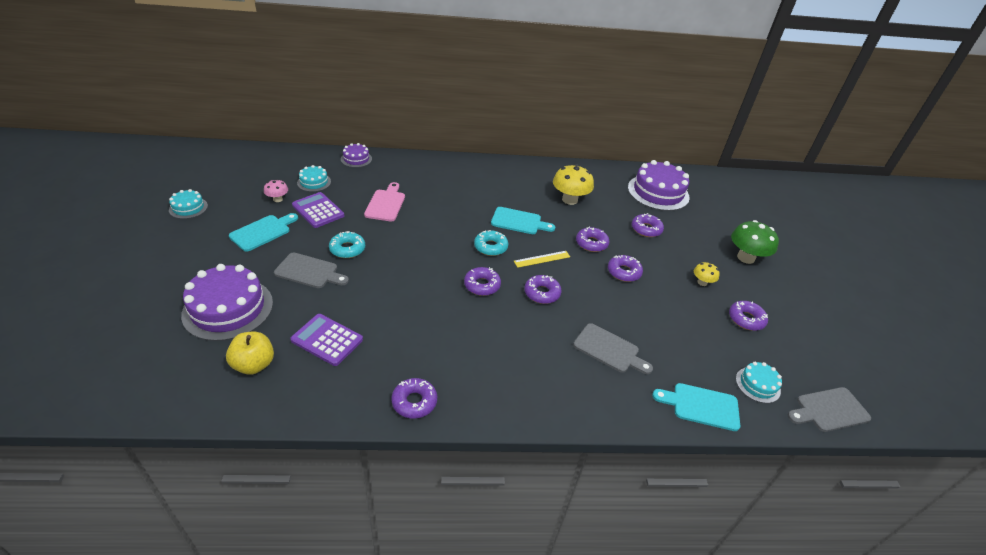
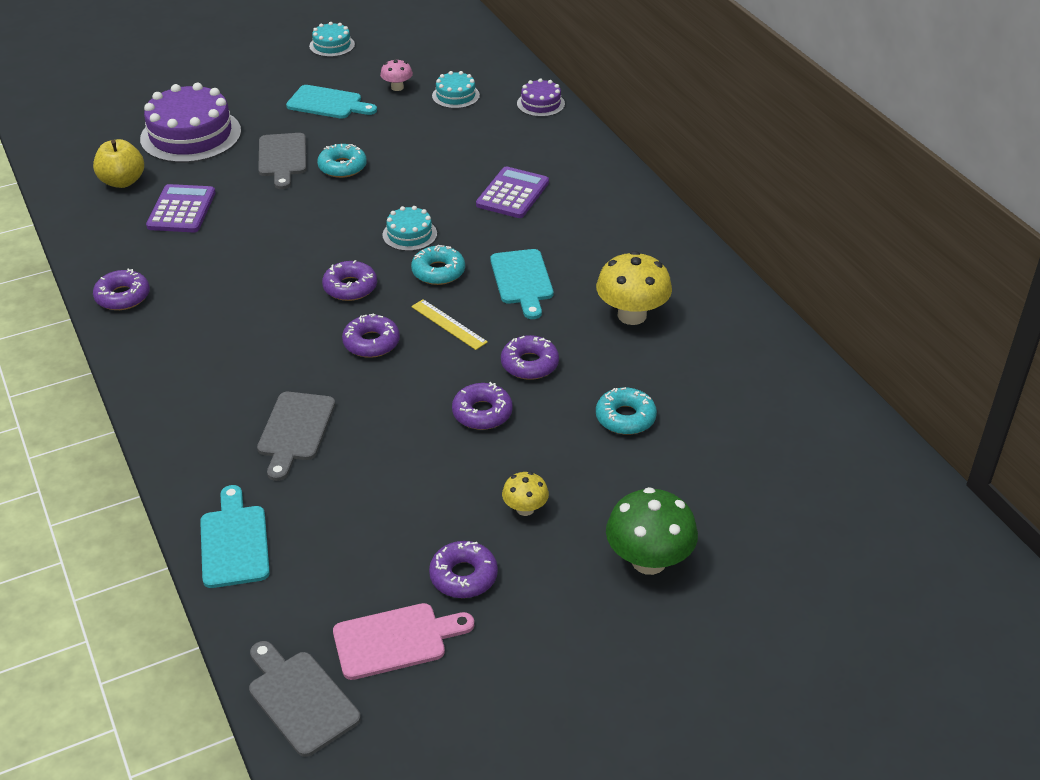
camera: 70 degrees right, 0 degrees up
purple calculator [292,192,344,228] -> purple calculator moved to [476,166,549,218]
pink cutting board [364,182,405,221] -> pink cutting board moved to [333,603,474,680]
purple cake [628,160,690,211] -> none
purple donut [632,213,664,237] -> turquoise donut [596,387,657,435]
turquoise cake [736,362,782,403] -> turquoise cake moved to [383,206,437,251]

